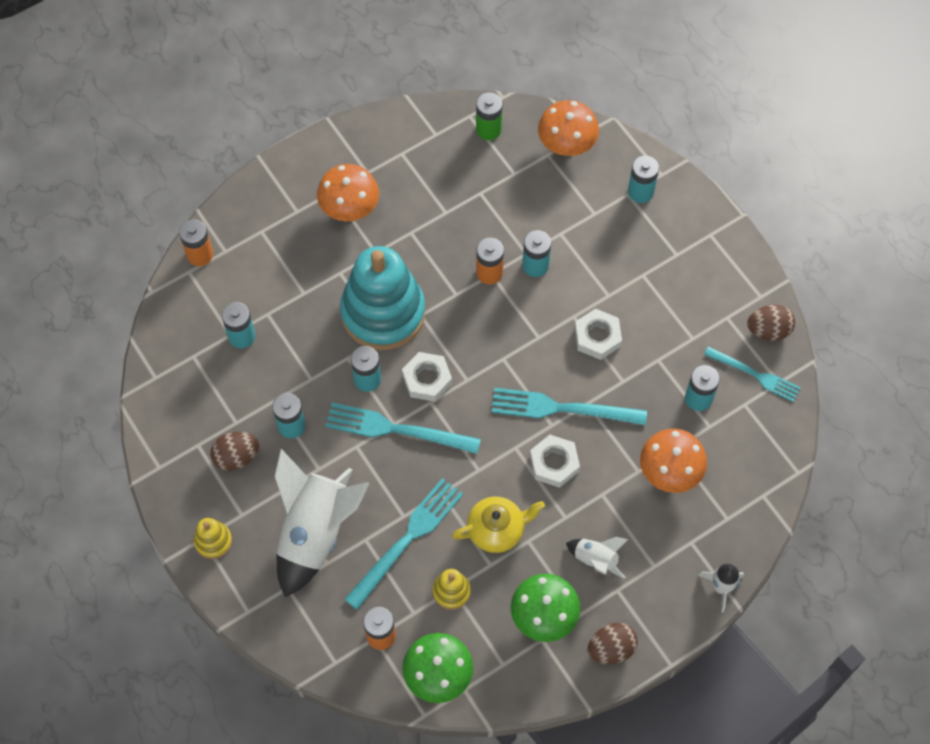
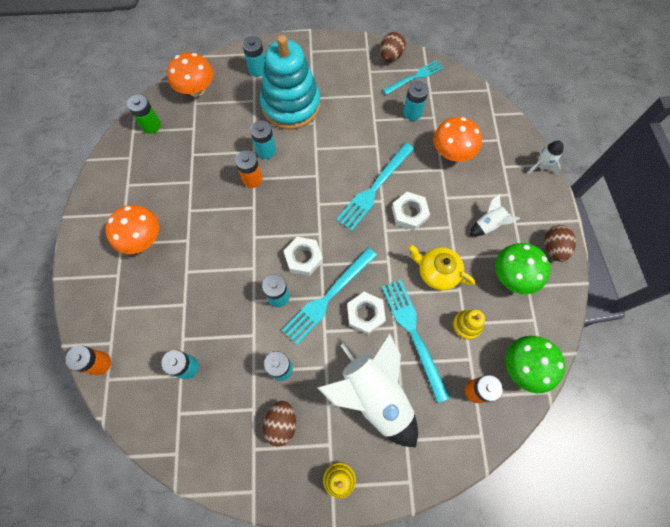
camera: 60 degrees left, 5 degrees up
turquoise stacking toy [340,246,425,350] -> turquoise stacking toy moved to [260,35,320,129]
yellow teapot [452,497,545,553] -> yellow teapot turned 75 degrees counterclockwise [408,245,475,290]
white nut [575,309,622,360] -> white nut moved to [347,292,386,334]

